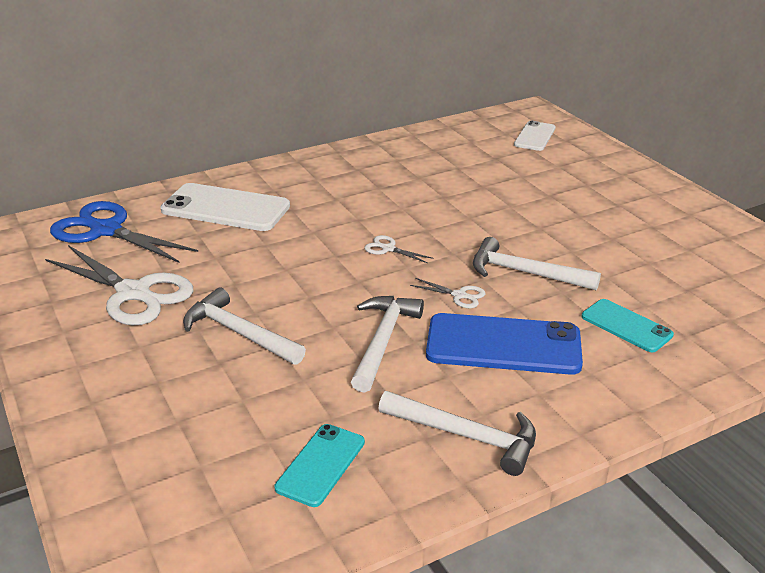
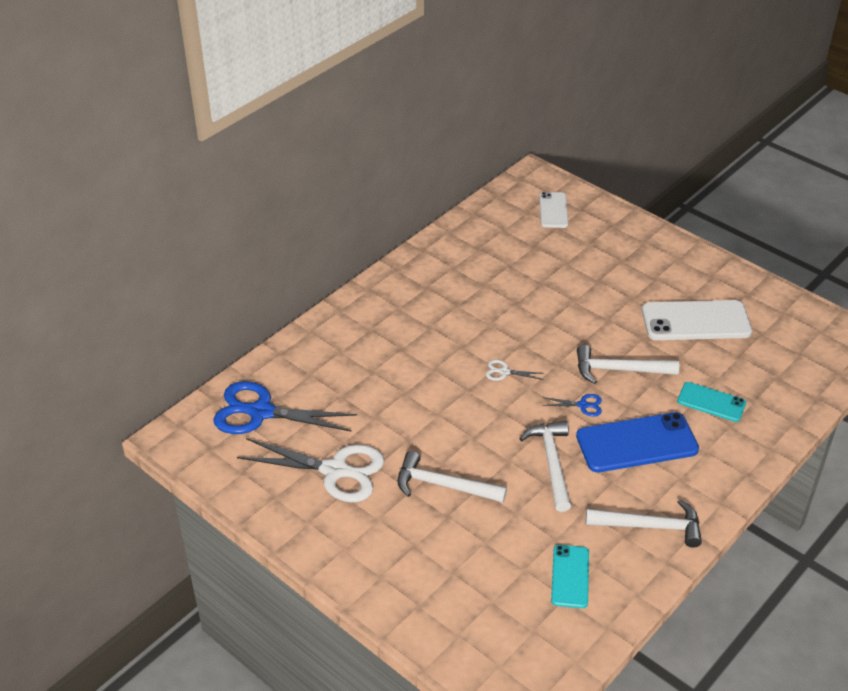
camera: 20 degrees left, 10 degrees up
white phone [160,183,290,231] -> white phone moved to [642,300,752,340]
white scissors [410,278,485,308] -> blue scissors [542,394,602,416]

